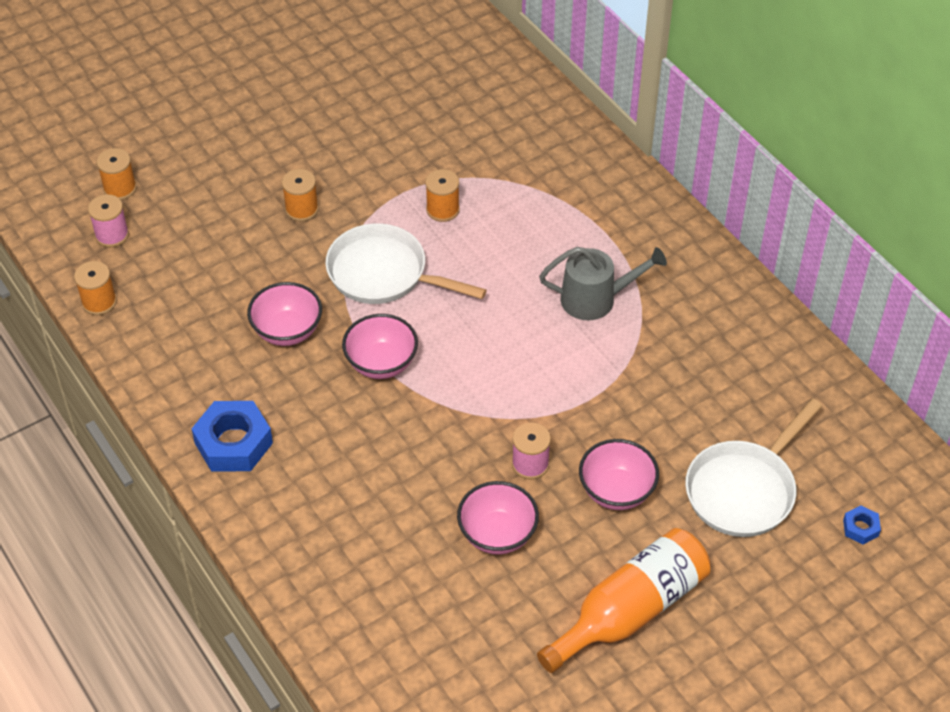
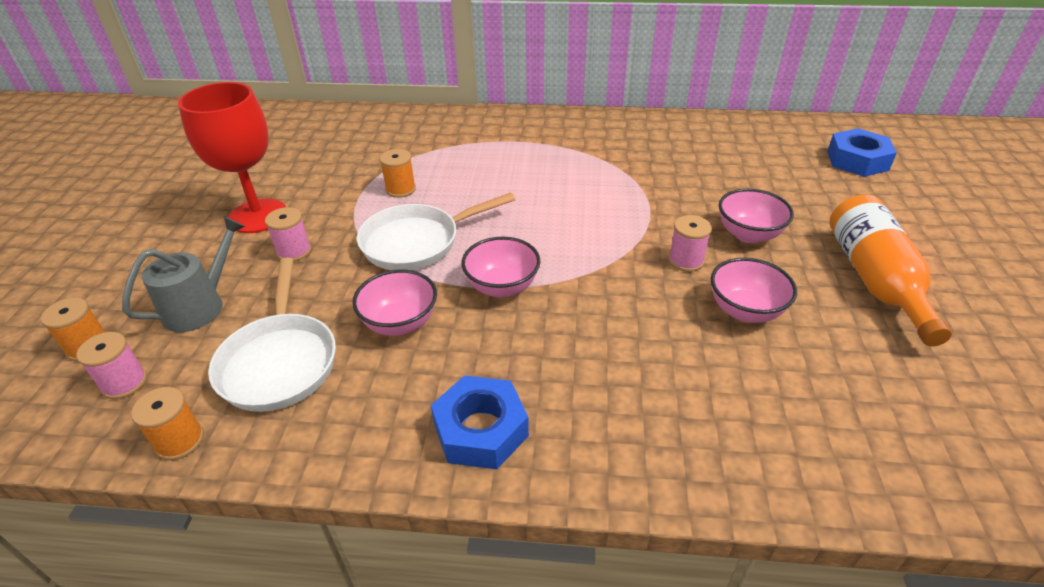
camera: 50 degrees left, 10 degrees down
orange spool [282,169,319,221] -> pink spool [265,207,311,262]
grey watering can [539,247,667,320] -> grey watering can moved to [122,217,245,332]
white pan [685,398,822,537] -> white pan moved to [208,258,336,412]
blue nut [843,505,881,544] -> blue nut [827,128,897,177], size x2.12
none -> red goblet [178,82,286,233]

